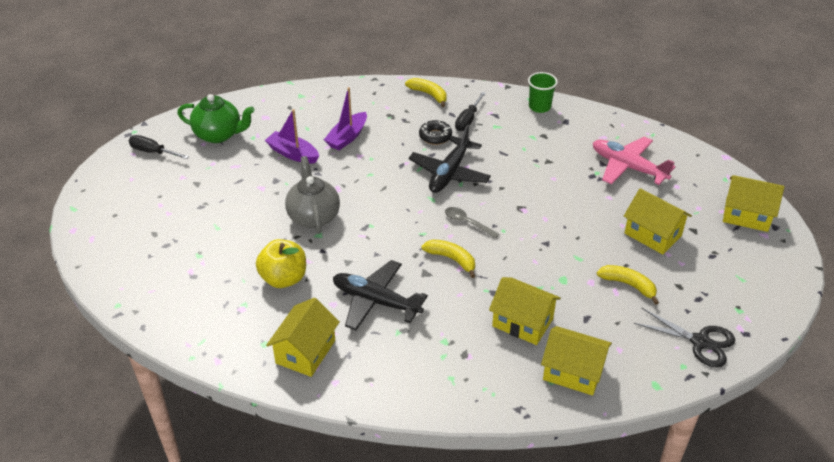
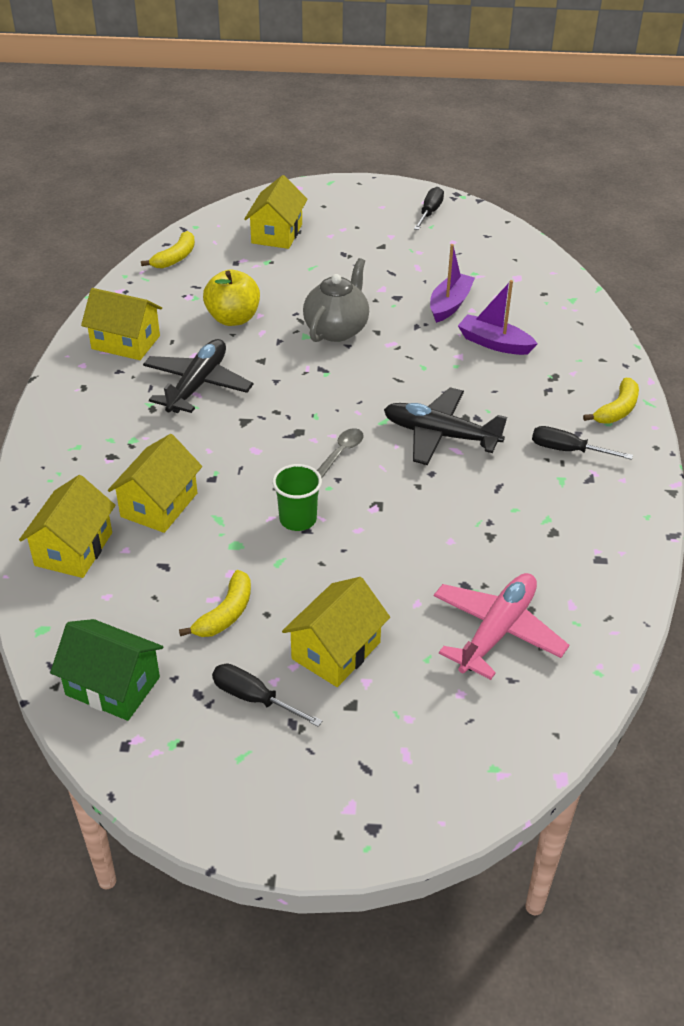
camera: 85 degrees right, 0 degrees up
green teapot [177,94,255,143] -> none
grey teapot [285,156,340,234] -> grey teapot turned 45 degrees counterclockwise [303,258,369,342]
black donut [419,120,452,145] -> none
yellow banana [421,240,475,278] -> yellow banana moved to [141,231,195,269]
green cup [528,72,558,113] -> green cup moved to [272,464,322,531]
black scissors [634,308,735,368] -> green house [50,619,163,721]
yellow house [723,175,785,232] -> yellow house moved to [244,175,308,249]
none -> black screwdriver [212,663,322,727]

